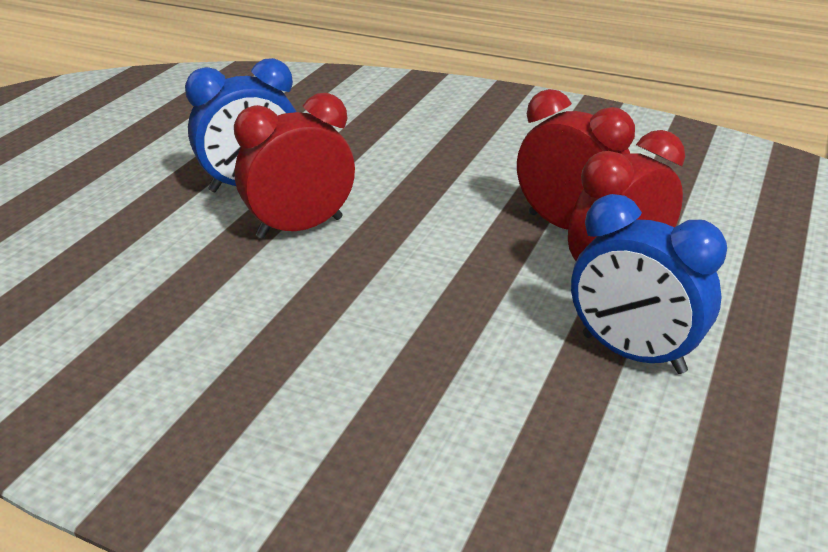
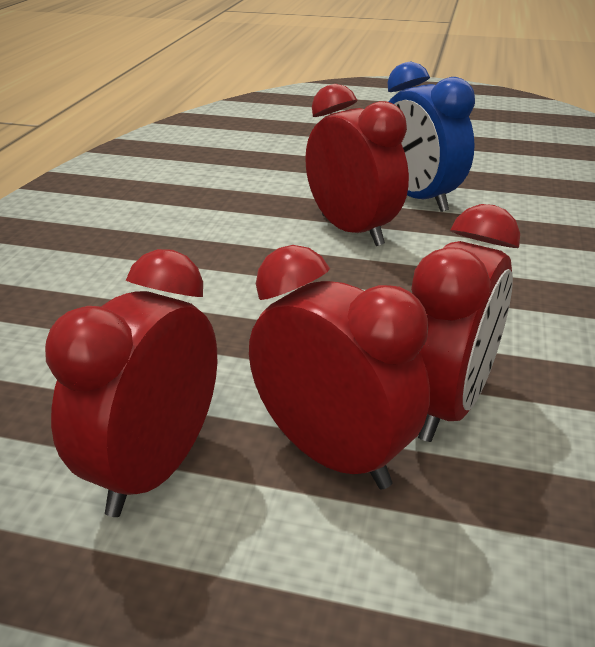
camera: 80 degrees right, 0 degrees up
blue clock [571,194,727,374] -> red clock [45,249,217,517]

